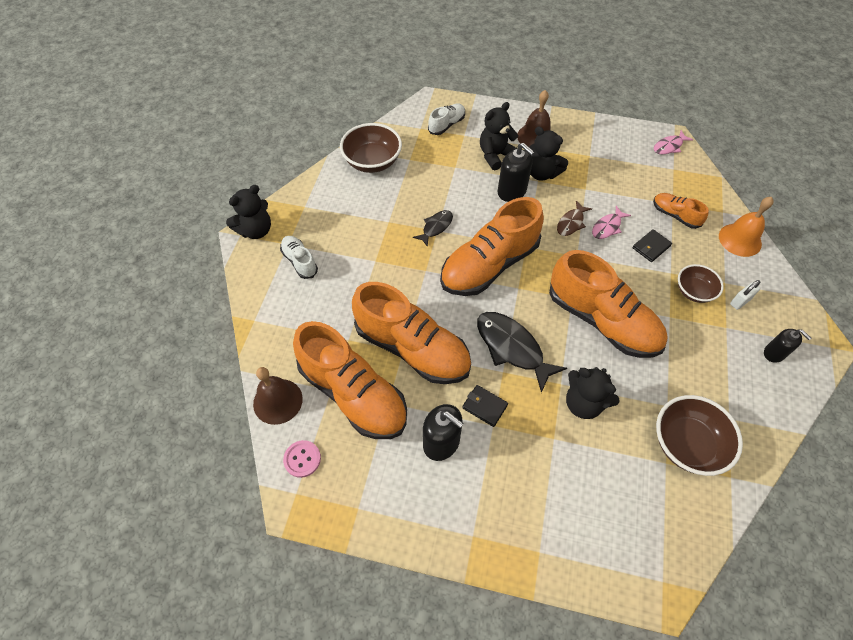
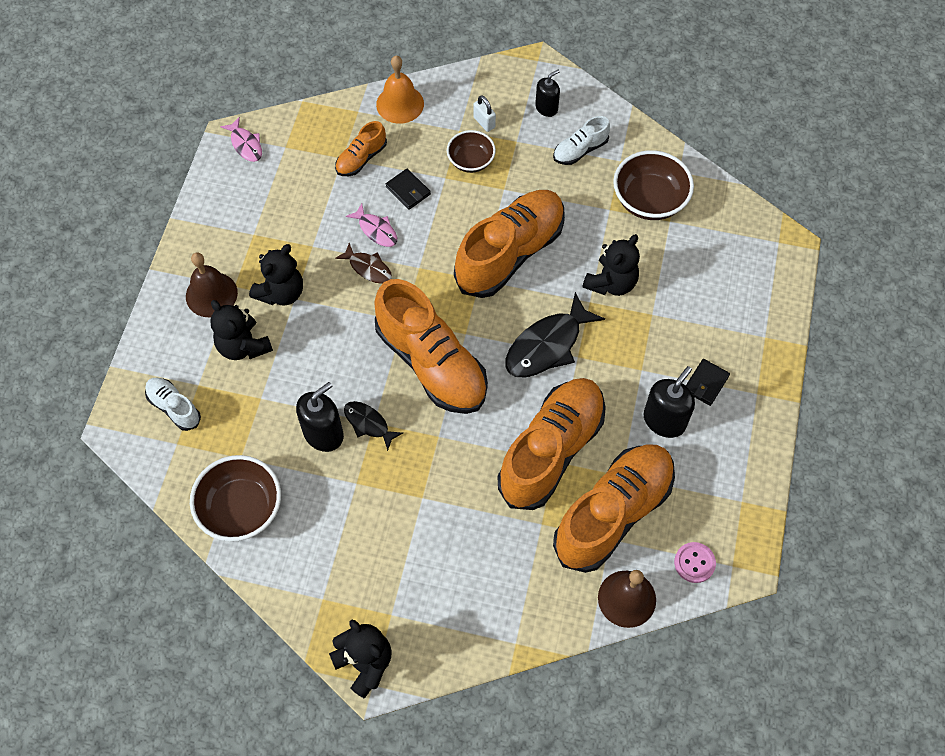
camera: 90 degrees left, 5 degrees up
white shoe [280,236,318,279] -> white shoe moved to [553,116,610,165]
black wallet [462,385,508,427] -> black wallet moved to [686,359,730,406]
black soap dispenser [498,143,535,202] -> black soap dispenser moved to [296,382,344,452]

